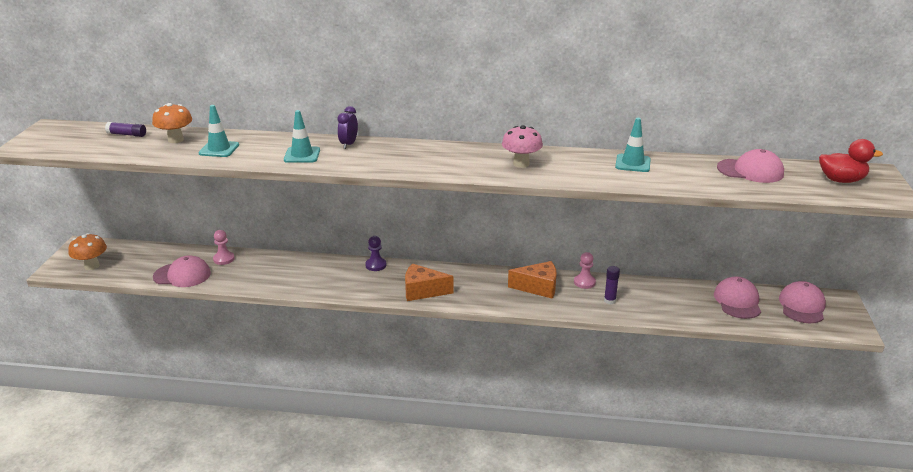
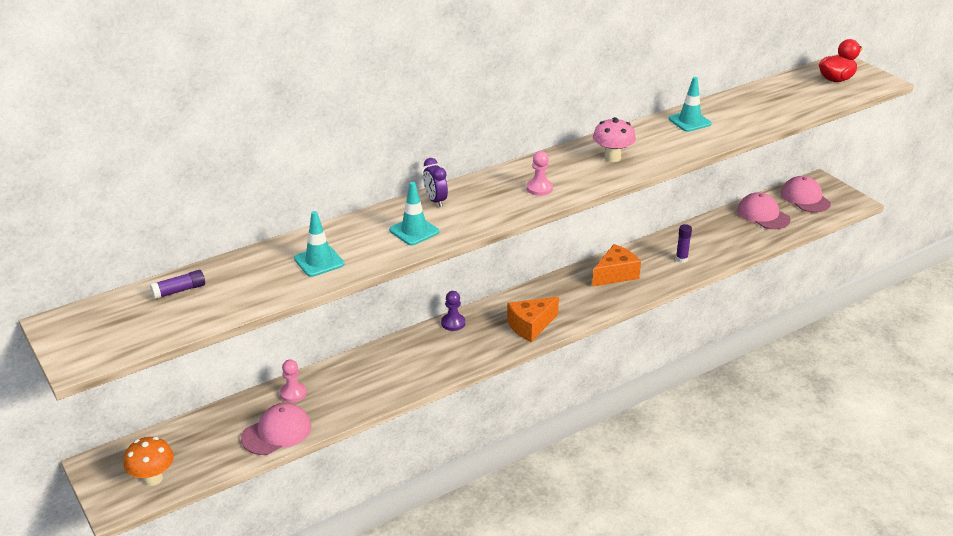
camera: 40 degrees left, 5 degrees up
orange mushroom [152,103,192,143] -> none
pink pawn [574,252,596,289] -> pink pawn moved to [527,151,553,196]
pink cap [717,149,784,183] -> none

